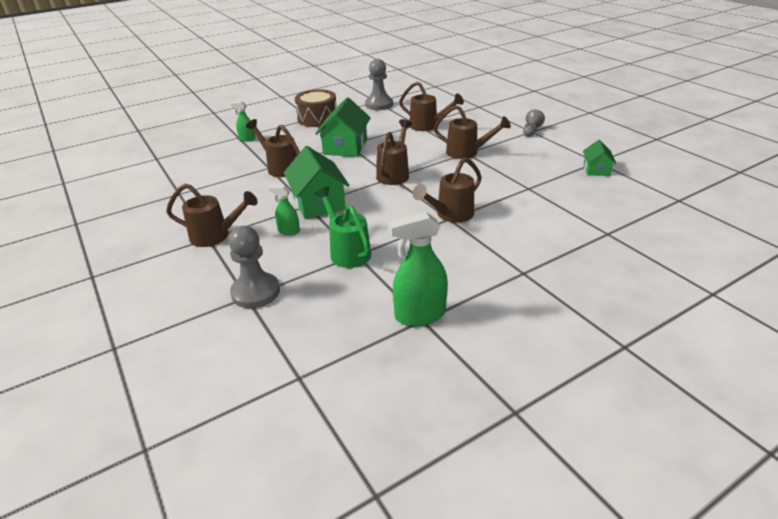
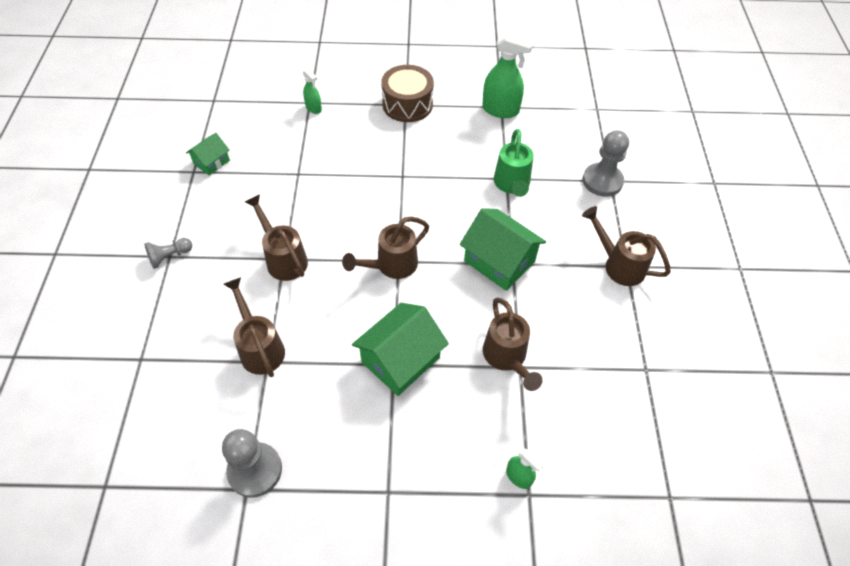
camera: 150 degrees left, 20 degrees up
green spray bottle [269,186,300,235] -> green spray bottle moved to [303,69,322,114]
green house [284,146,350,219] -> green house turned 60 degrees counterclockwise [460,208,546,291]
brown drum [295,89,337,127] -> brown drum moved to [381,65,434,122]
brown watering can [413,157,482,223] -> none

